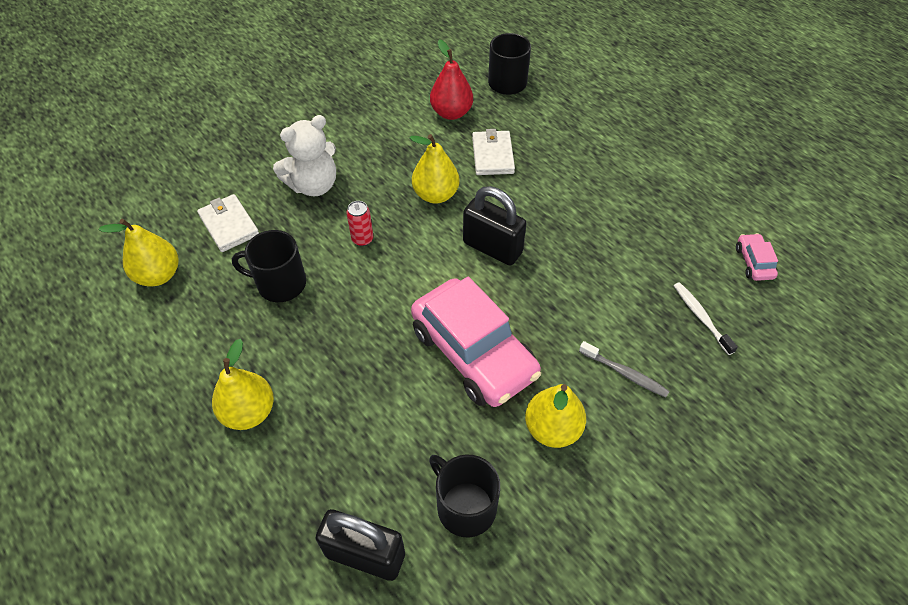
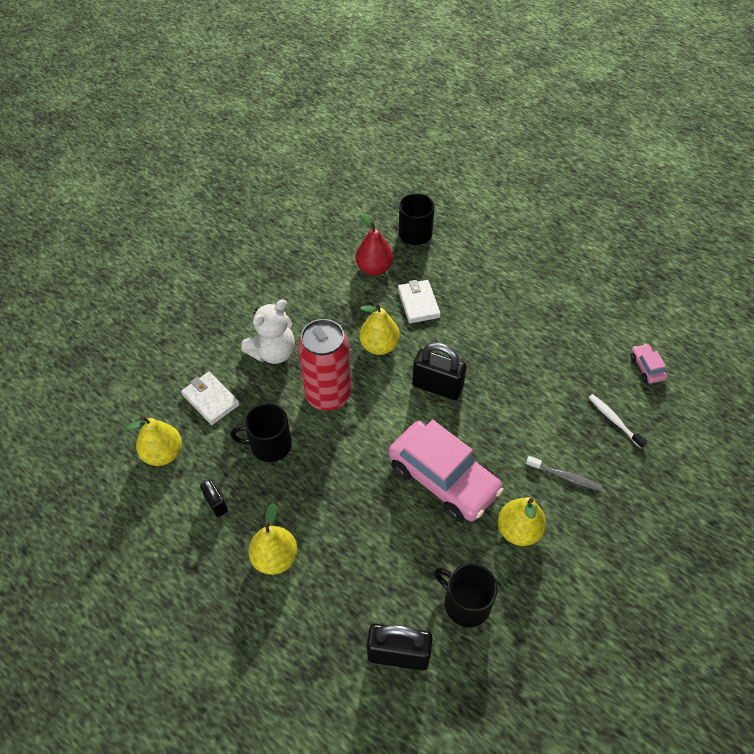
camera: 10 degrees left, 0 degrees up
red can [346,201,373,246] -> red can [298,319,351,411], size x2.47
none -> black padlock [200,479,228,517]

